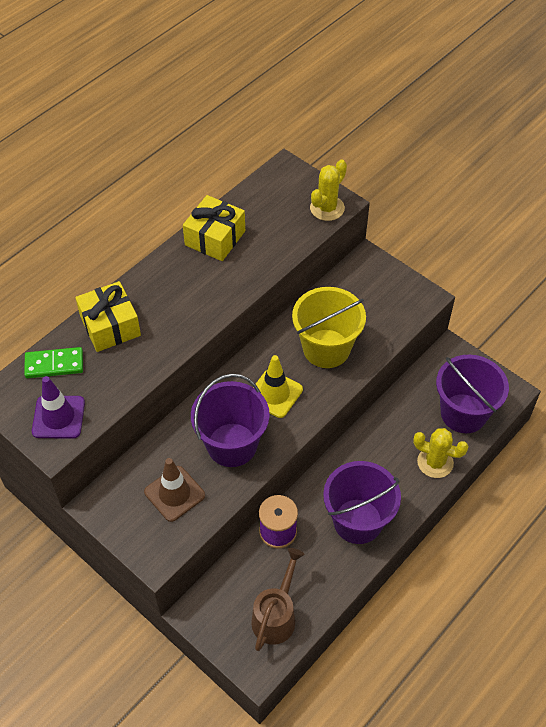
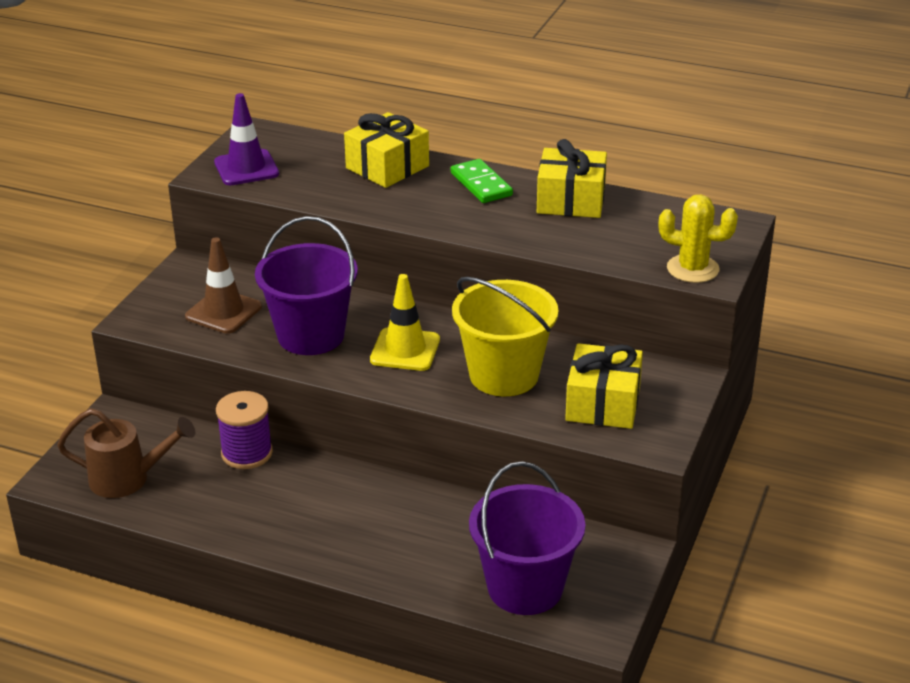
camera: 70 degrees right, 20 degrees down
green domino [24,347,83,378] -> green domino moved to [451,159,513,203]
purple bucket [323,461,401,544] -> none
yellow cactus [413,428,469,478] -> none
none -> yellow gift [565,343,643,429]

